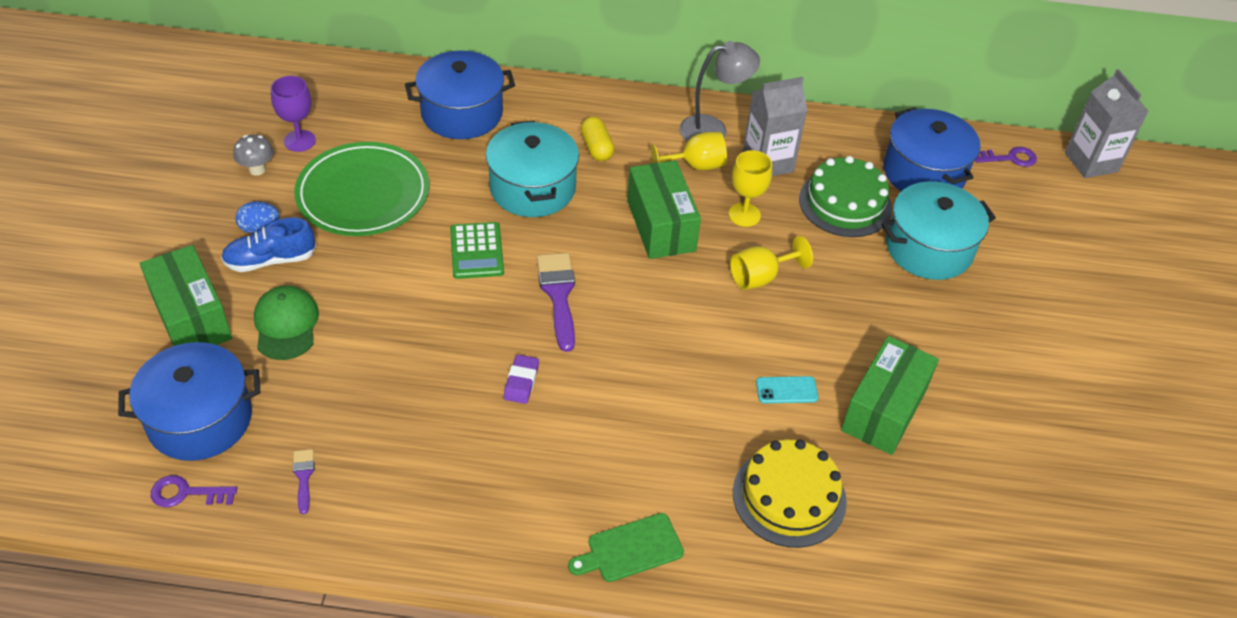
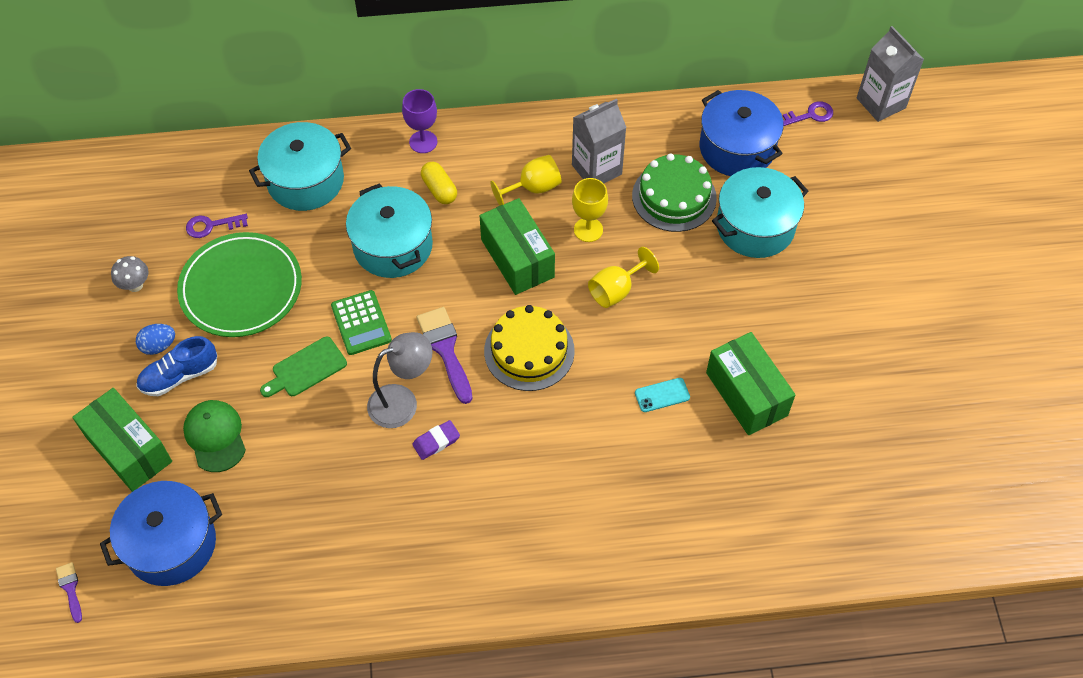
camera: 10 degrees left, 10 degrees up
purple key [151,475,237,507] -> purple key moved to [186,214,248,238]
purple goblet [271,76,316,152] -> purple goblet moved to [402,89,437,153]
purple brush [293,449,315,514] -> purple brush moved to [56,562,82,623]
blue pot [405,51,515,139] -> turquoise pot [249,122,351,211]
purple eraser [504,355,539,404] -> purple eraser turned 60 degrees clockwise [412,420,460,460]
green cutting board [568,513,684,582] -> green cutting board moved to [260,337,347,397]
grey lamp [679,41,760,142] -> grey lamp moved to [367,332,433,428]
yellow cake [733,439,847,548] -> yellow cake moved to [484,305,575,391]
green box [841,336,939,455] -> green box turned 45 degrees counterclockwise [706,332,796,435]

